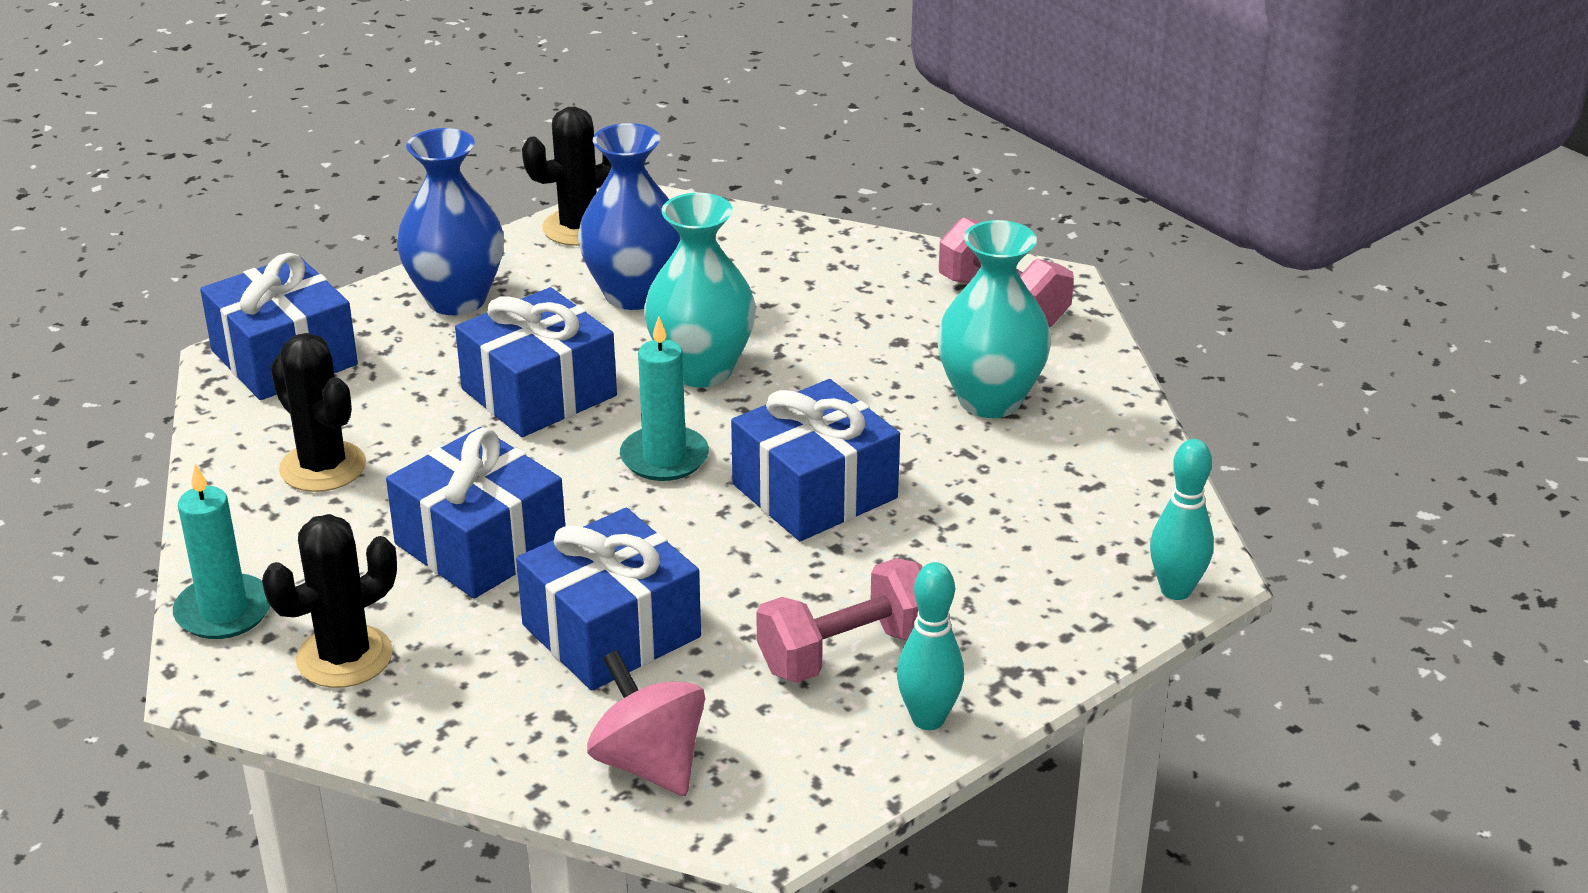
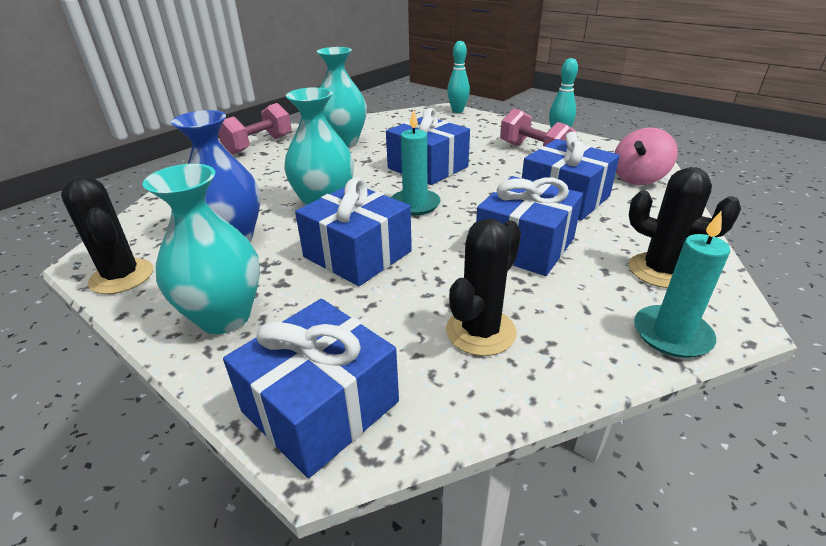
camera: 100 degrees left, 0 degrees up
blue vase [397,128,504,315] -> turquoise vase [142,164,260,334]

